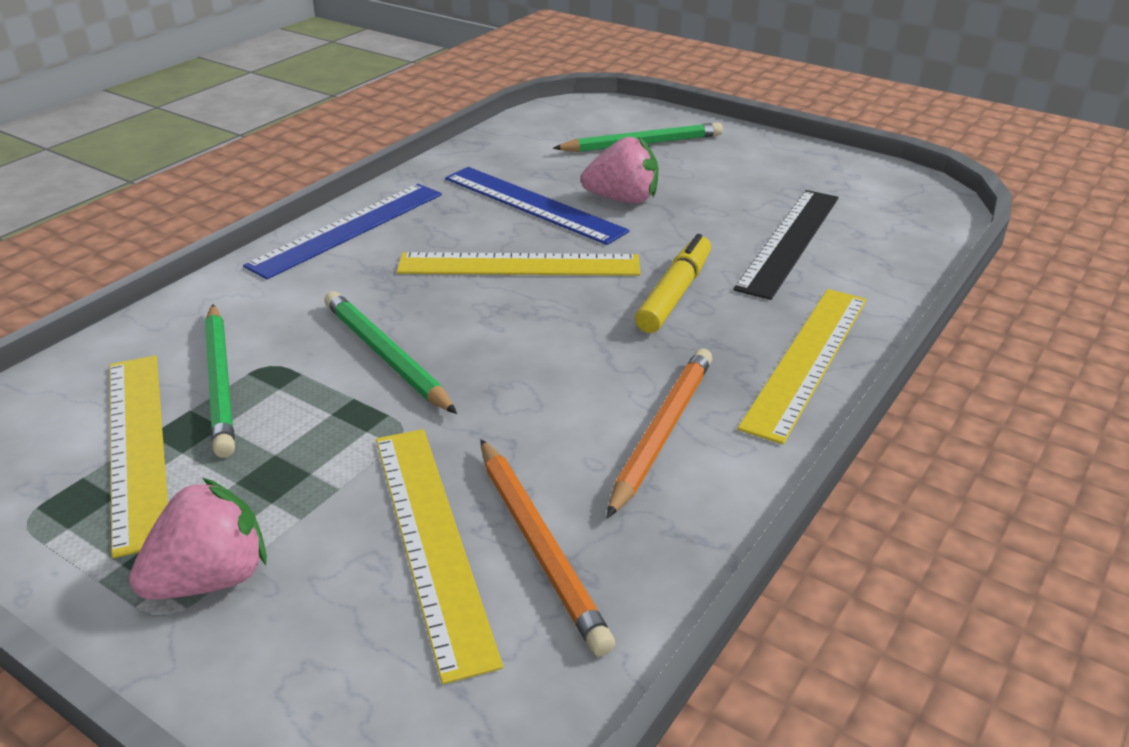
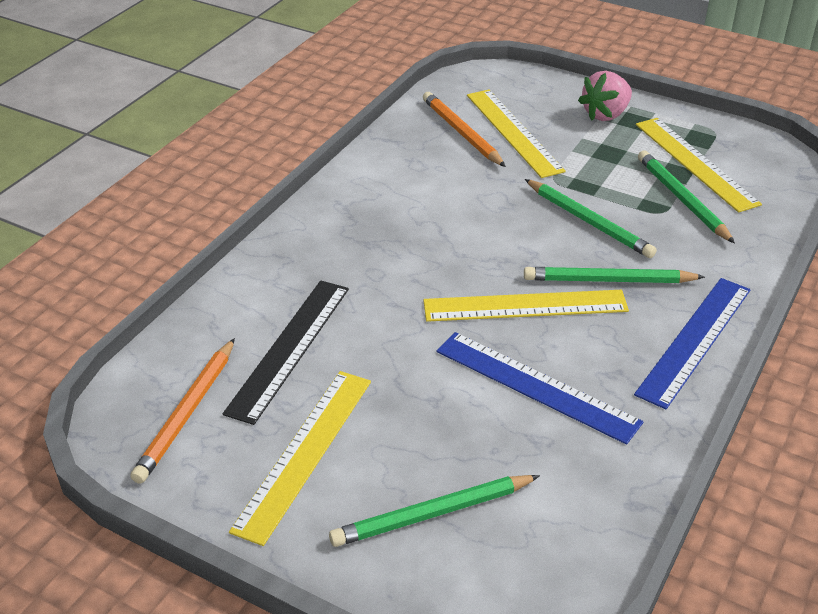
camera: 175 degrees right, 5 degrees up
pink strawberry [581,137,659,203] -> none
orange pencil [607,348,712,518] -> orange pencil moved to [130,338,235,484]
yellow marker [635,234,711,333] -> none
yellow ruler [738,289,867,444] -> yellow ruler moved to [229,371,371,546]
none -> green pencil [524,267,705,283]

